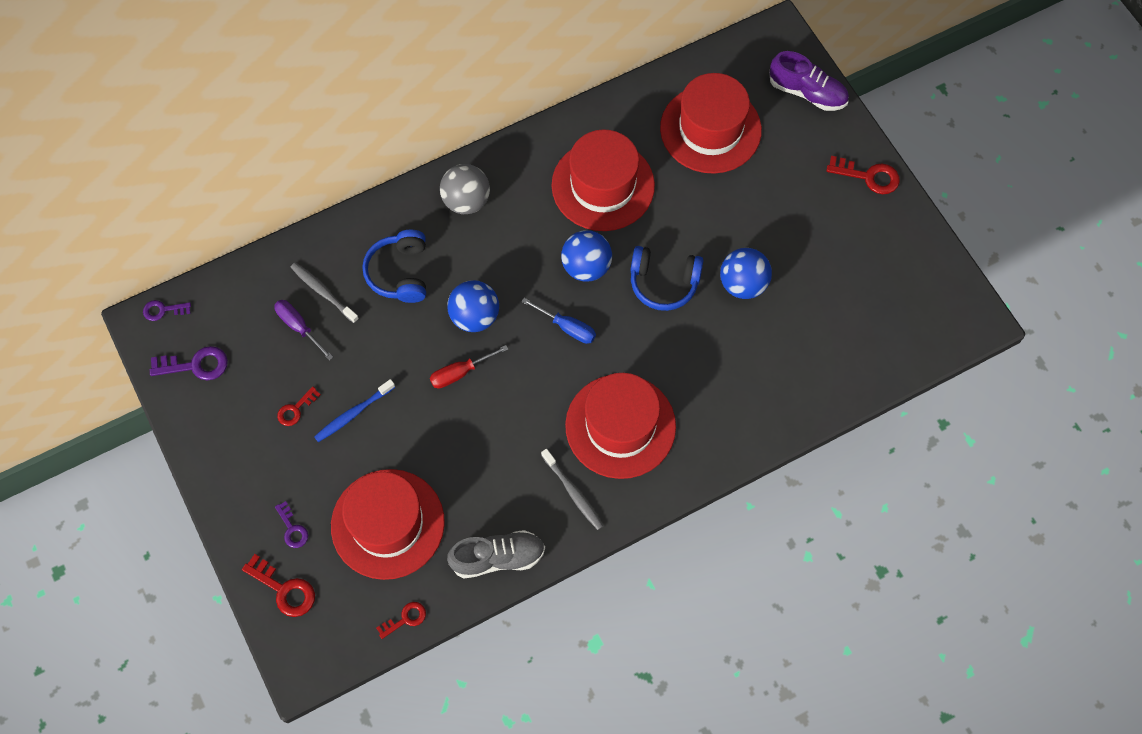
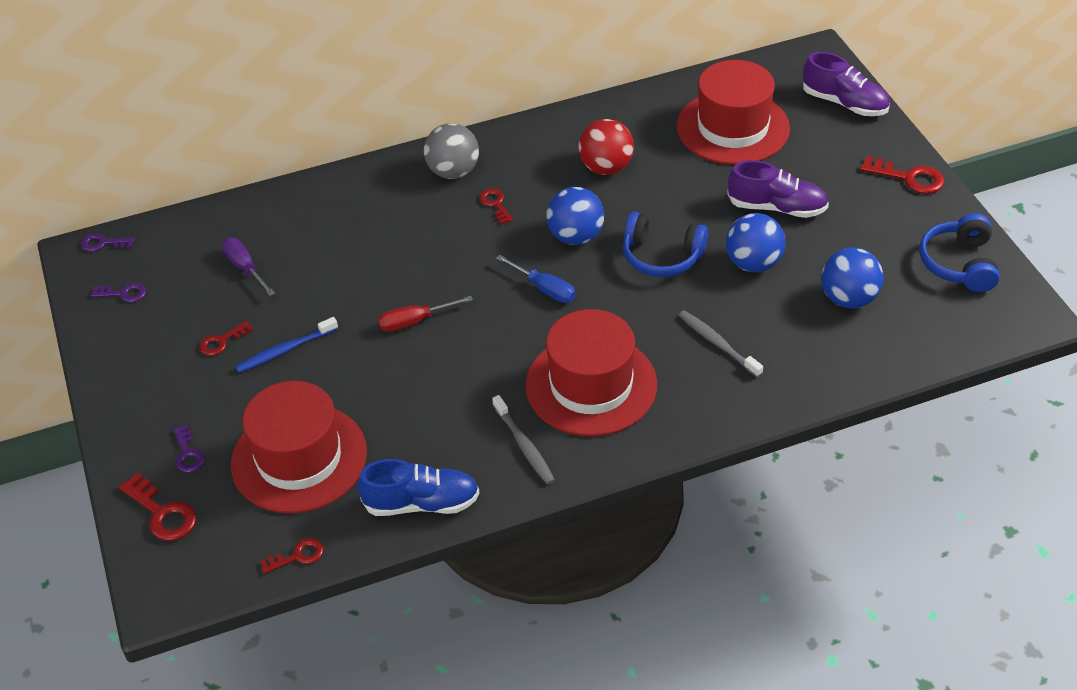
camera: 10 degrees right, 20 degrees down
purple key [150,346,228,380] -> purple key [91,283,146,302], size x0.63
grey toothbrush [291,262,359,323] -> grey toothbrush moved to [679,310,763,377]
blue headphones [362,230,426,303] -> blue headphones moved to [919,213,1000,292]
blue ball [447,280,499,332] -> blue ball moved to [822,248,884,309]
grey shoe [447,530,545,579] -> blue shoe [357,459,480,516]
red hat [552,130,655,231] -> red ball [578,119,634,175]
none -> red key [479,189,514,224]
none -> purple shoe [727,160,829,218]

